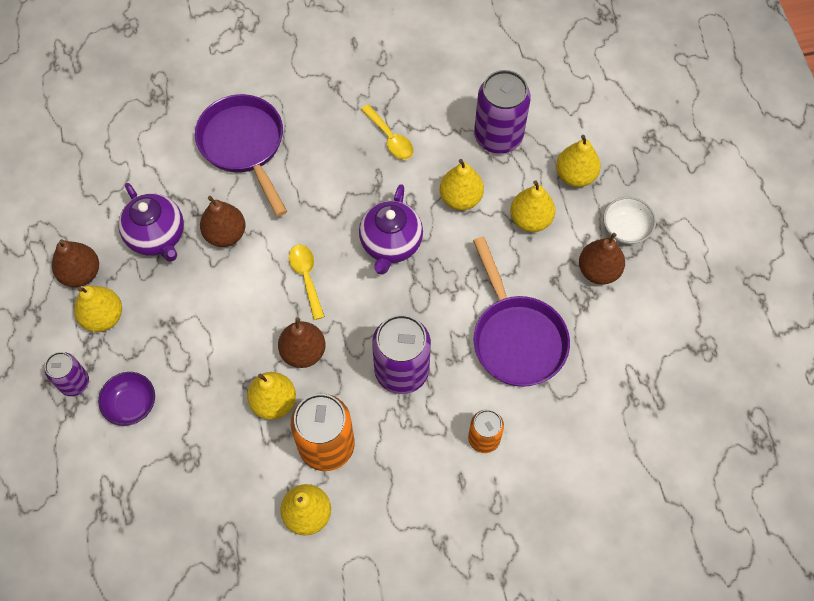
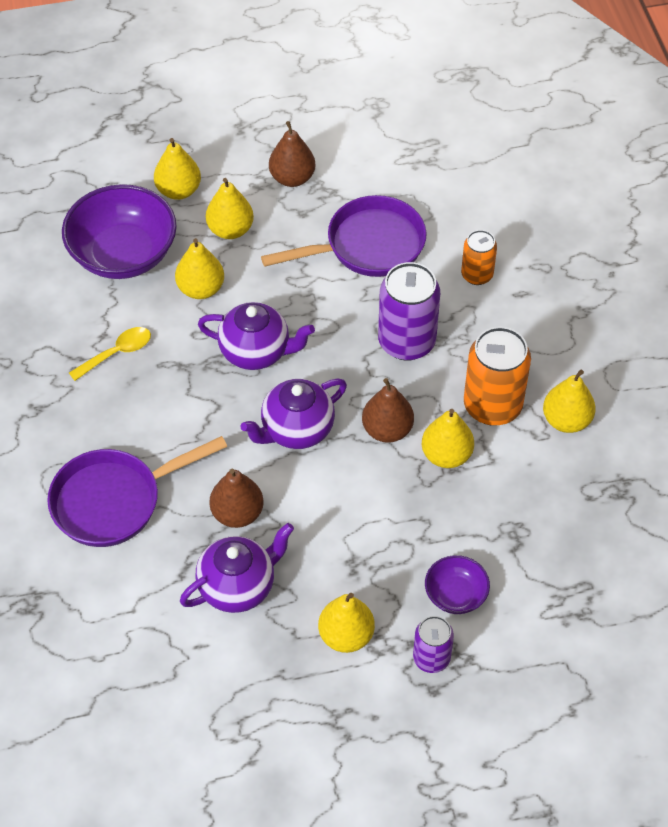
camera: 90 degrees left, 10 degrees down
brown pear [52,239,99,287] -> none
yellow spoon [289,244,325,320] -> purple teapot [240,378,347,449]
purple can [474,70,531,154] -> purple bowl [62,184,177,279]
white bowl [603,197,656,244] -> none

